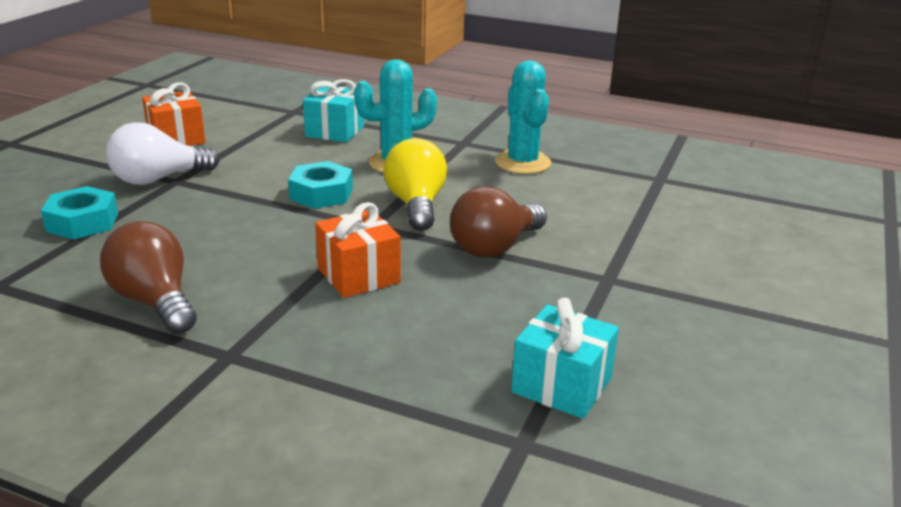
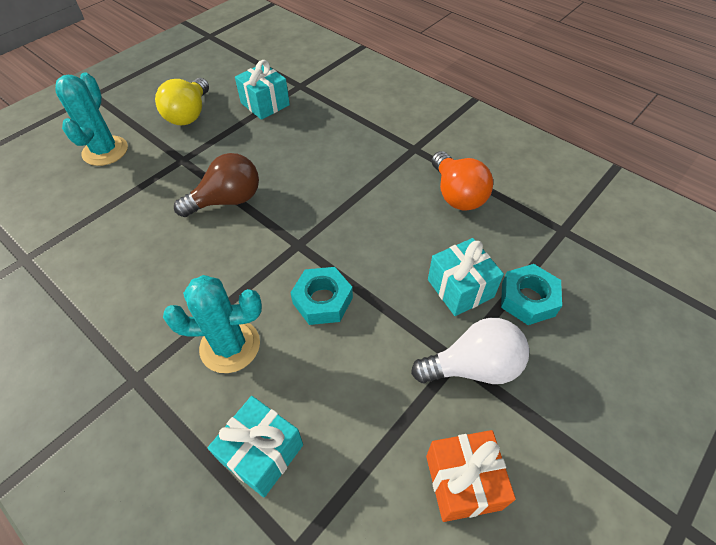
camera: 160 degrees left, 25 degrees up
brown light bulb [100,221,197,334] -> orange light bulb [432,151,493,211]
orange gift [315,202,401,298] -> none
yellow light bulb [384,138,447,231] -> yellow light bulb moved to [155,78,209,125]
turquoise cactus [495,61,551,174] -> turquoise cactus moved to [55,72,128,166]
none -> turquoise gift [428,238,504,316]

